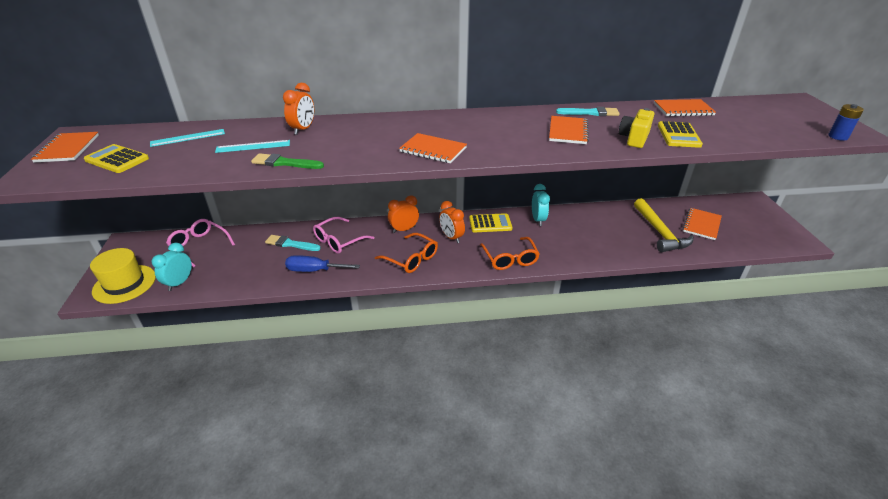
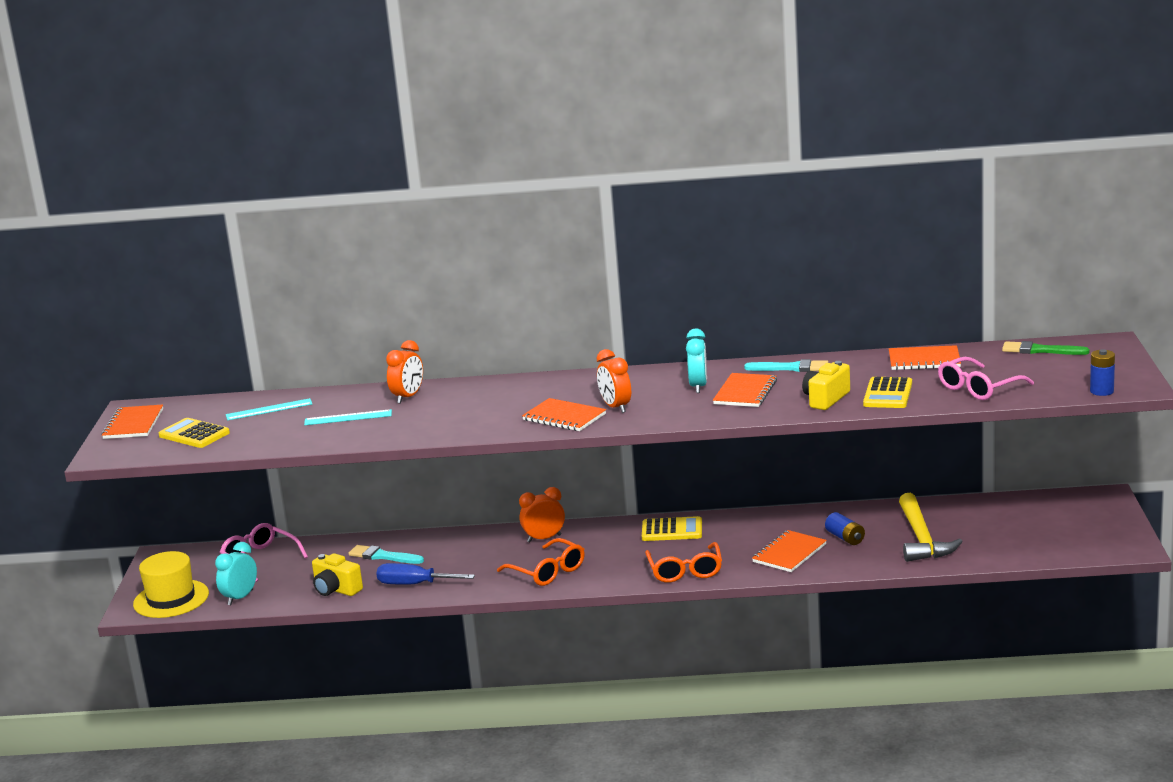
camera: 10 degrees right, 15 degrees down
green brush [251,153,324,169] -> green brush moved to [1002,341,1089,355]
pink glasses [313,217,374,254] -> pink glasses moved to [938,357,1034,400]
orange clock [439,201,465,243] -> orange clock moved to [597,349,631,413]
turquoise clock [532,184,550,226] -> turquoise clock moved to [686,329,707,393]
orange notebook [683,208,722,240] -> orange notebook moved to [752,530,827,572]
none -> yellow camera [312,553,363,596]
none -> blue battery [825,512,865,545]

